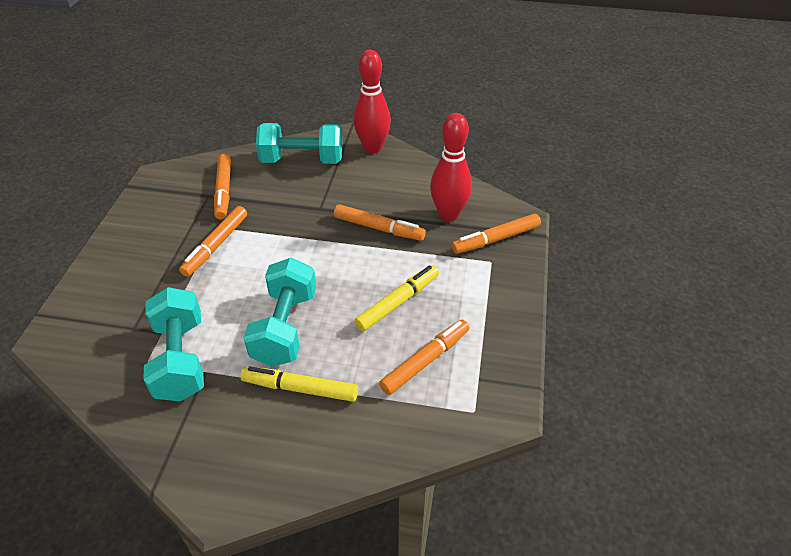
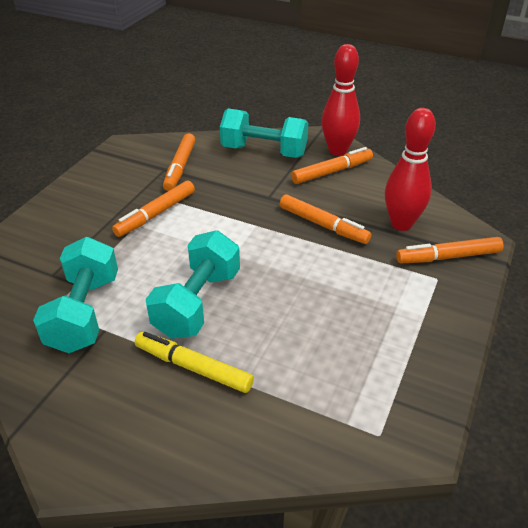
camera: 15 degrees right, 5 degrees down
yellow marker [354,265,439,332] -> none
orange marker [379,320,470,395] -> orange marker moved to [291,147,373,184]

